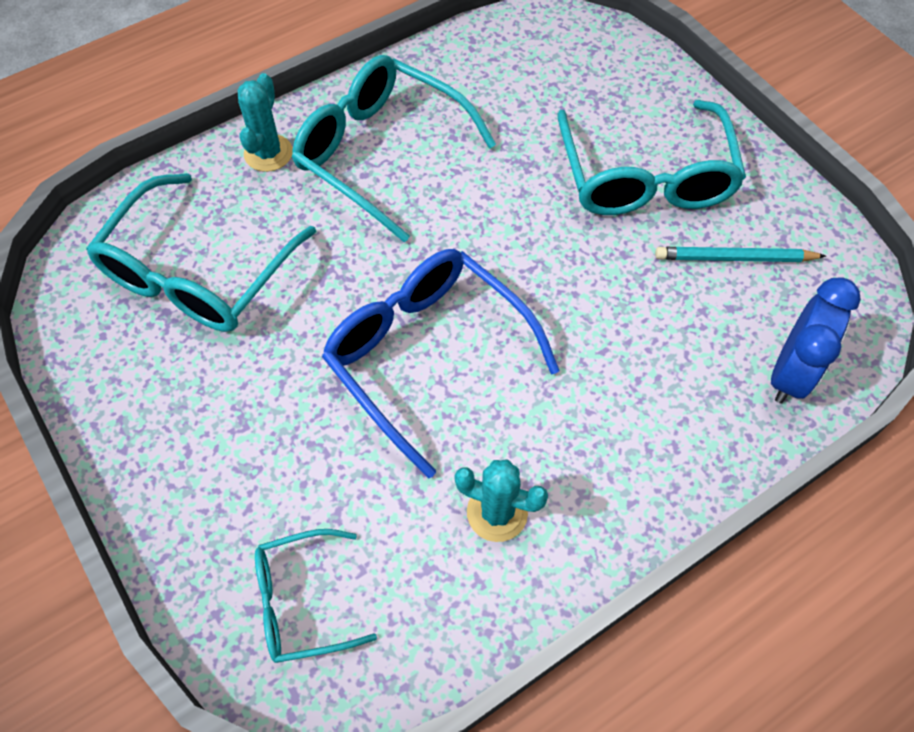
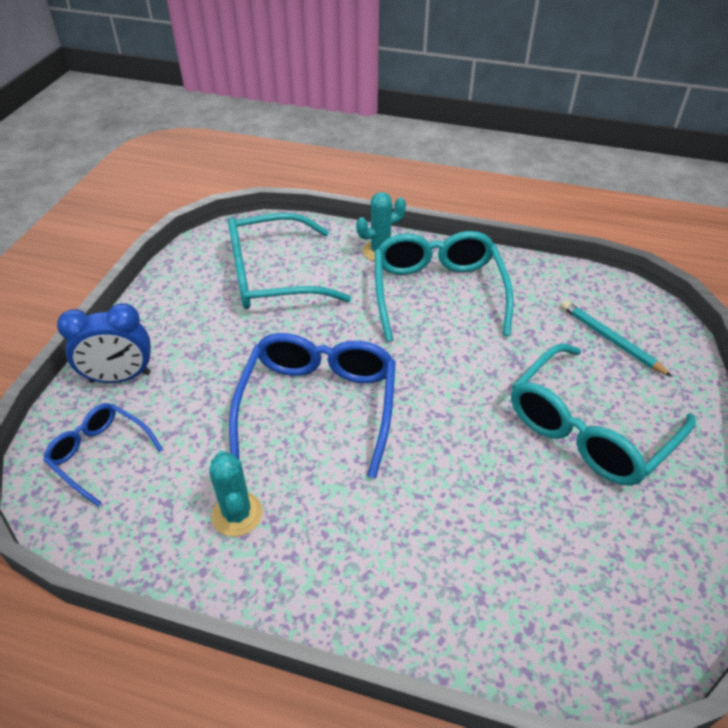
camera: 50 degrees right, 15 degrees down
turquoise glasses [255,529,377,663] -> blue glasses [43,403,163,507]
turquoise pencil [655,247,826,262] -> turquoise pencil moved to [561,301,672,377]
blue clock [771,277,861,403] -> blue clock moved to [57,303,151,383]

